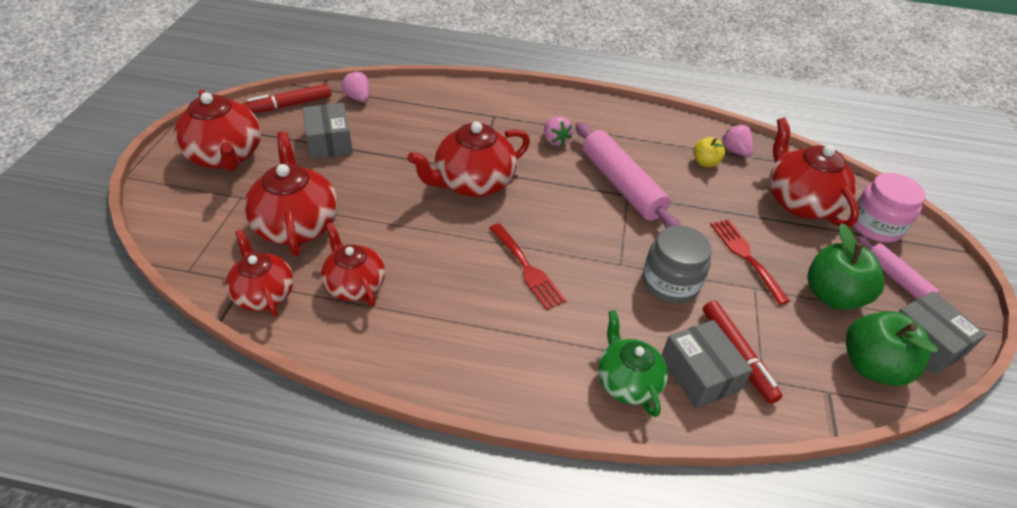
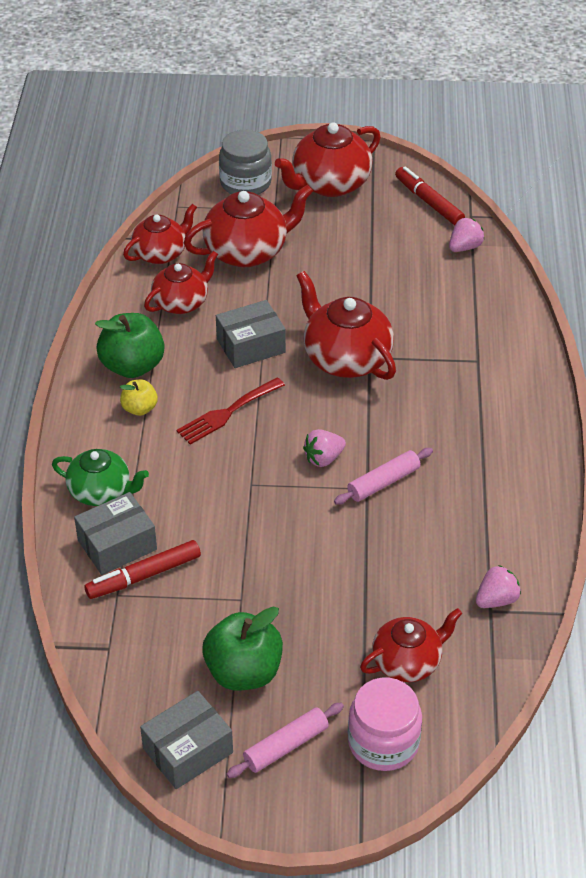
camera: 85 degrees right, 0 degrees up
grey box [302,103,353,159] -> grey box moved to [216,300,286,368]
pink strawberry [544,116,573,146] -> pink strawberry moved to [303,429,346,467]
pink rolling pin [576,122,681,228] -> pink rolling pin [334,448,433,505], size x0.57
green teapot [598,310,668,417] -> green teapot turned 45 degrees clockwise [52,449,149,506]
grey jar [642,225,712,303] -> grey jar moved to [219,130,272,195]
yellow apple [694,137,725,167] -> yellow apple moved to [120,379,158,416]
red fork [710,219,790,305] -> none
red teapot [769,117,859,227] -> red teapot [360,608,462,682], size x0.65
green apple [845,311,938,386] -> green apple moved to [95,313,165,378]

